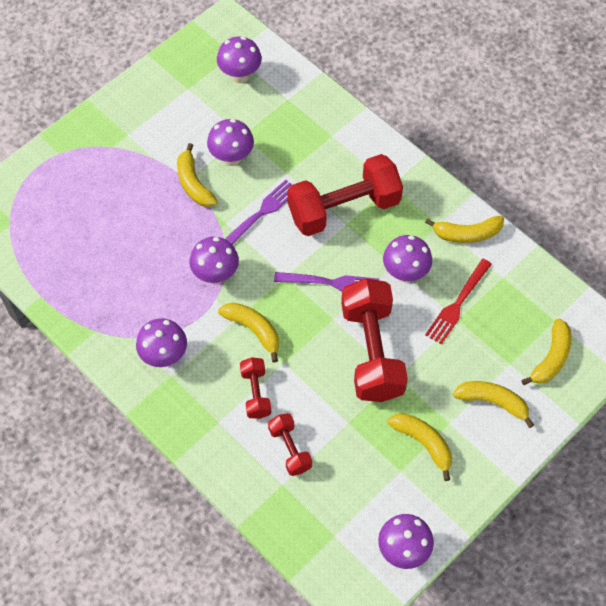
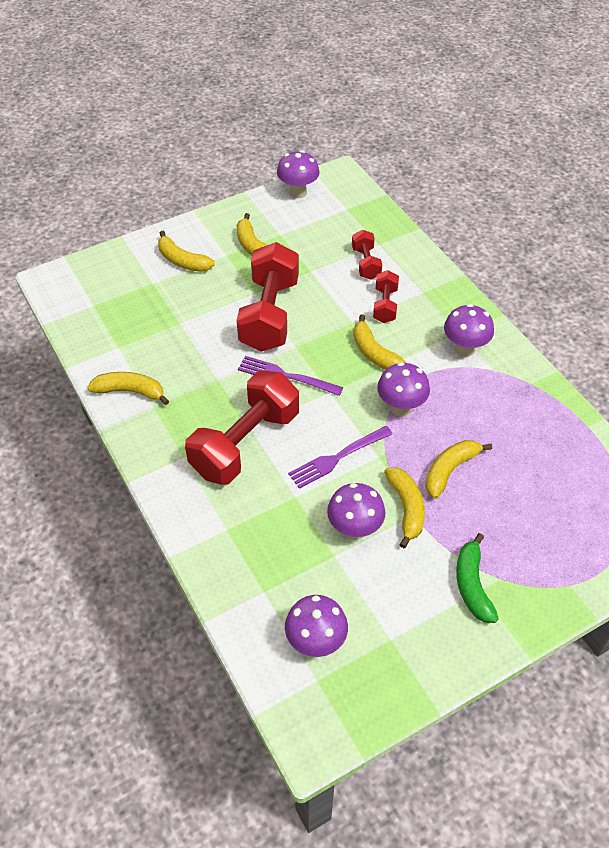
camera: 165 degrees left, 10 degrees down
red dumbbell [287,154,403,236] -> red dumbbell turned 45 degrees counterclockwise [185,370,299,485]
purple mushroom [383,235,432,283] -> none
red fork [425,259,492,345] -> none
yellow banana [521,318,572,385] -> yellow banana moved to [425,440,492,499]
none -> green banana [456,533,499,623]

